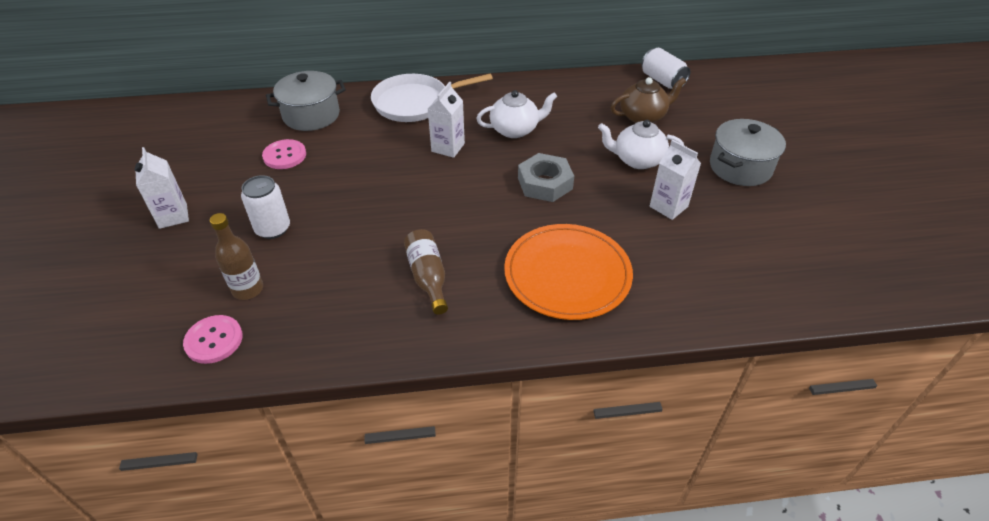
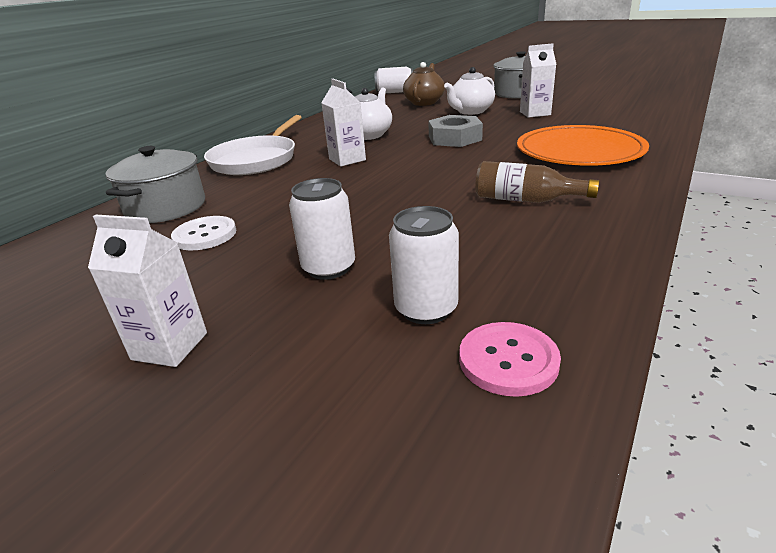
camera: 50 degrees left, 15 degrees down
brown bottle [210,213,263,300] -> white can [389,206,459,324]
pink button [262,139,306,169] -> white button [171,216,236,250]

